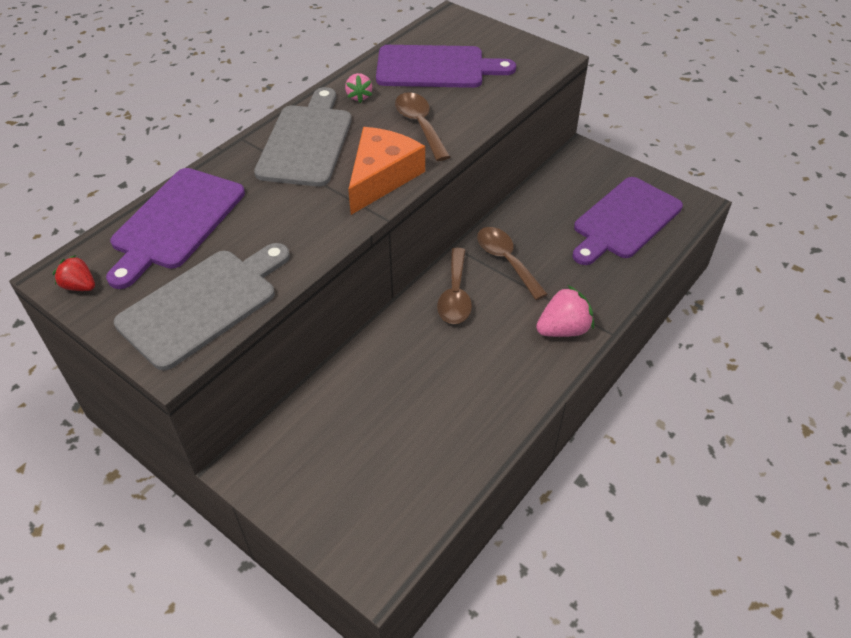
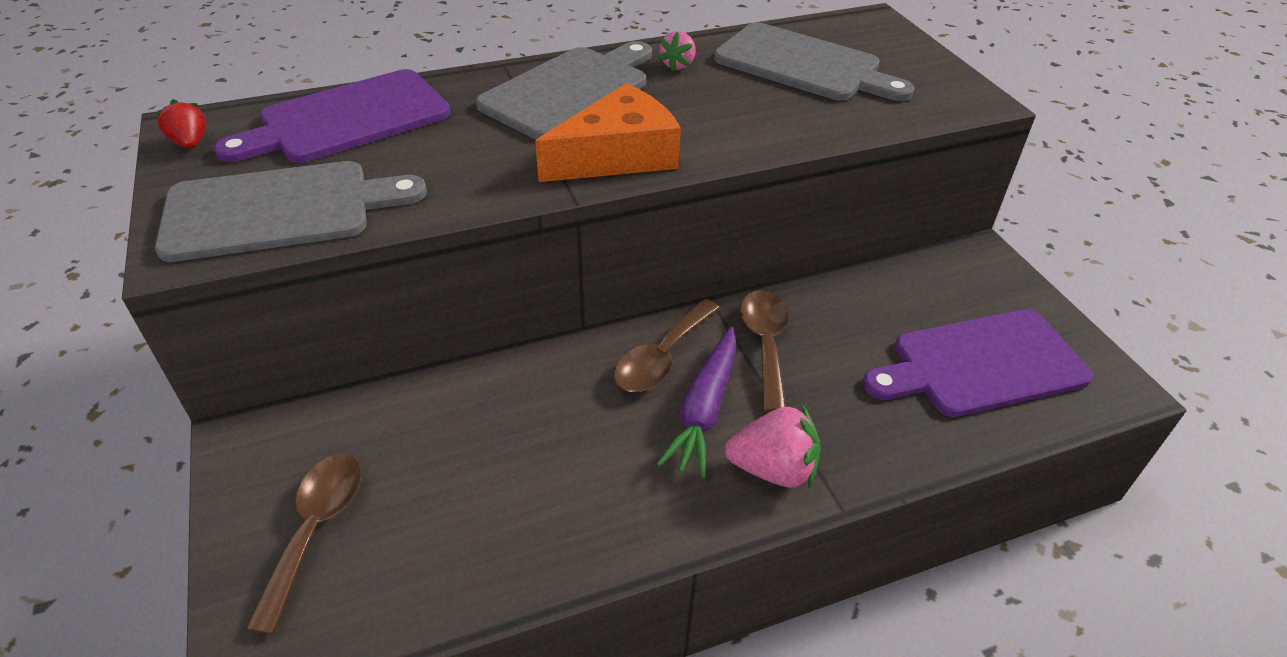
camera: 30 degrees right, 5 degrees down
purple cutting board [376,45,516,88] -> grey cutting board [714,22,914,101]
brown spoon [395,92,451,161] -> brown spoon moved to [246,454,362,635]
none -> purple carrot [657,327,736,478]

